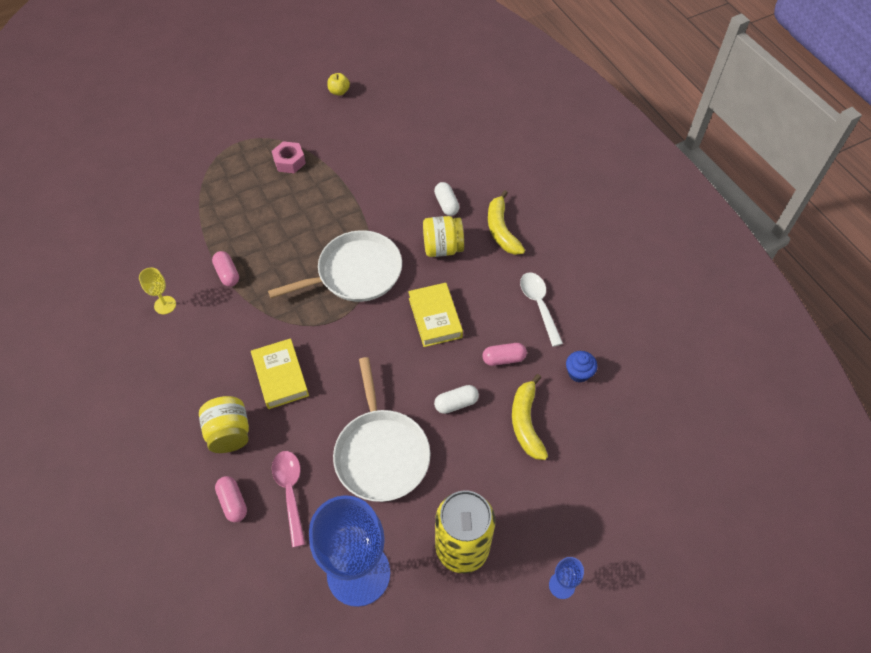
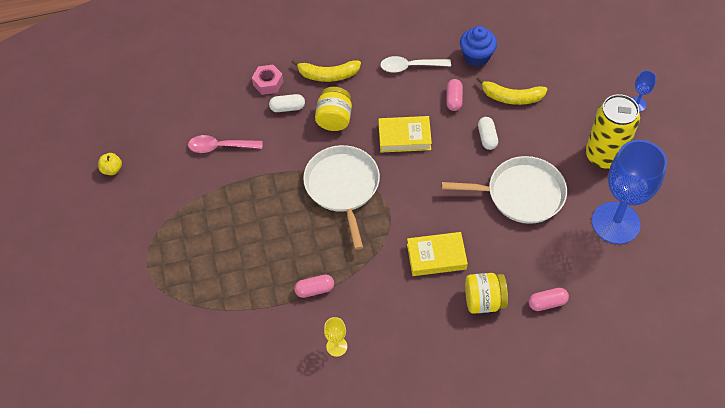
camera: 75 degrees left, 0 degrees up
pink nut [272,141,306,173] -> pink nut moved to [252,65,283,95]
pink spoon [272,451,305,548] -> pink spoon moved to [188,135,263,153]
blue cupcake [566,351,597,383] -> blue cupcake [460,26,497,67], size x1.53

